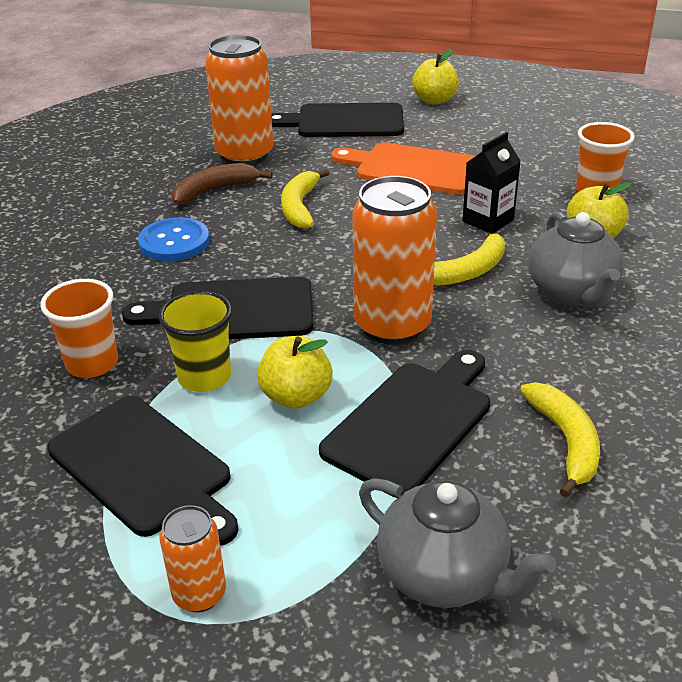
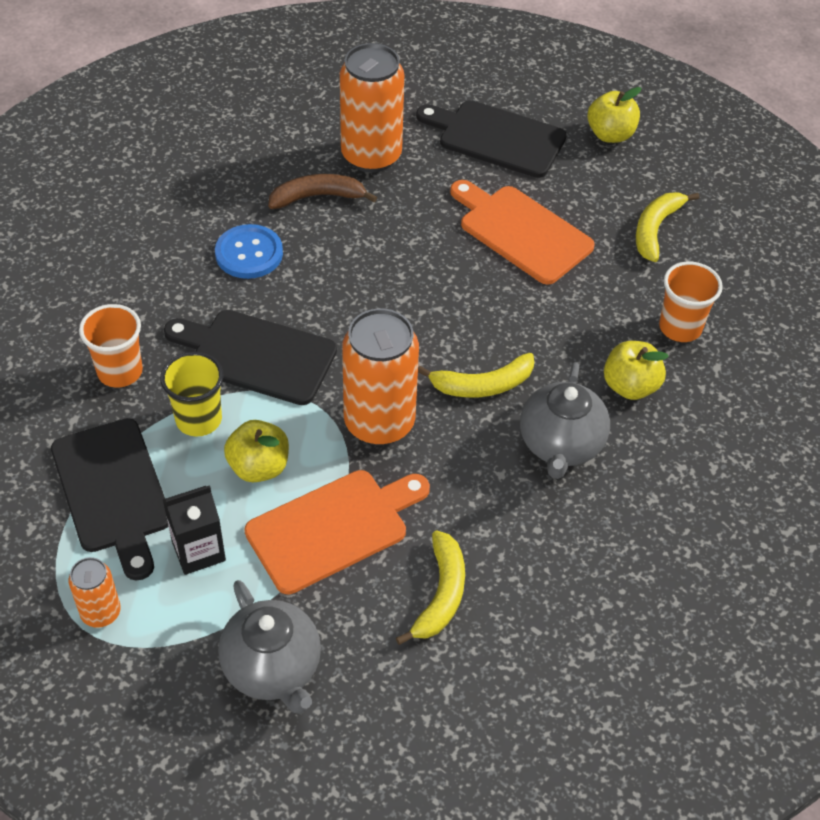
camera: 20 degrees right, 15 degrees up
yellow banana [281,169,329,229] -> yellow banana moved to [636,192,699,262]
black cutting board [319,350,490,498] -> orange cutting board [244,470,430,595]
black carton [463,132,521,234] -> black carton moved to [163,485,226,575]

